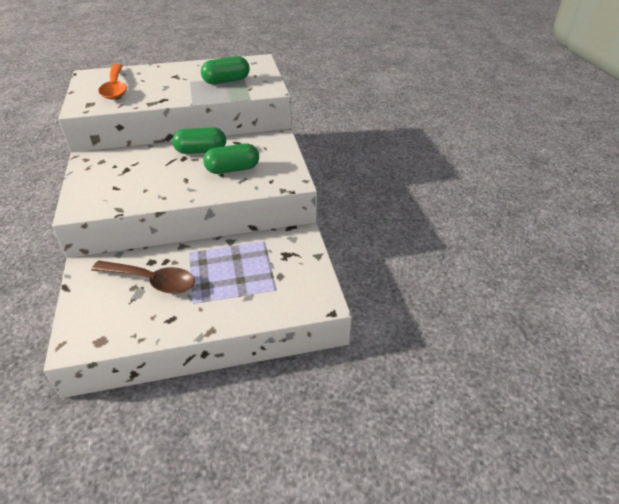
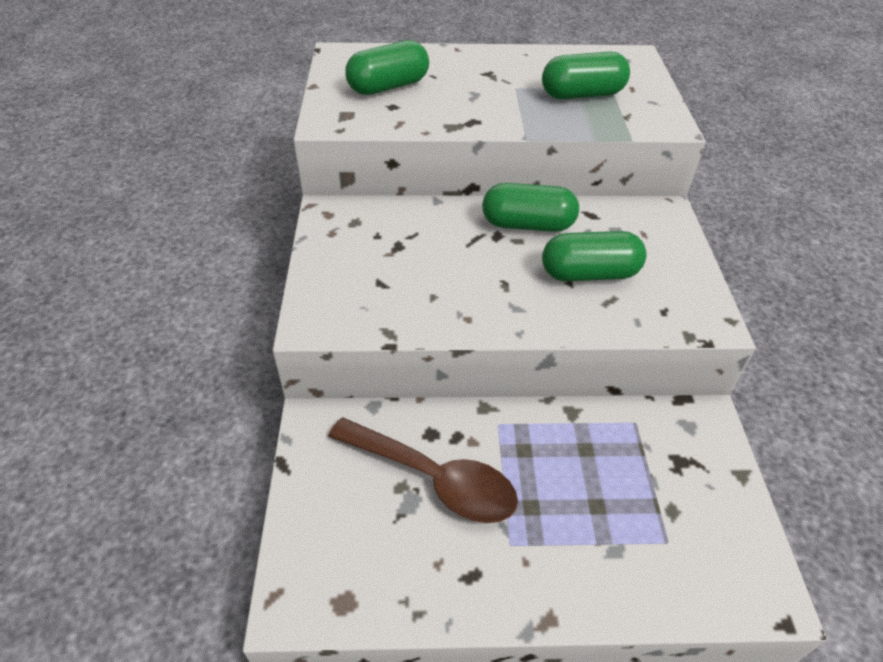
camera: 10 degrees right, 5 degrees up
orange spoon [98,64,127,99] -> green capsule [345,40,429,95]

